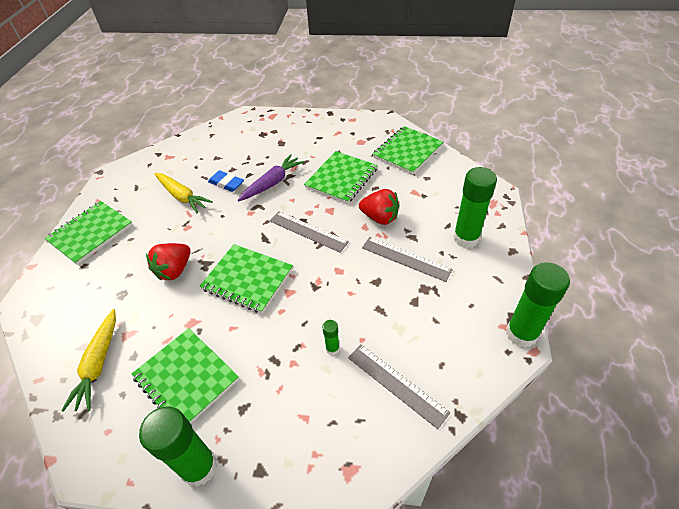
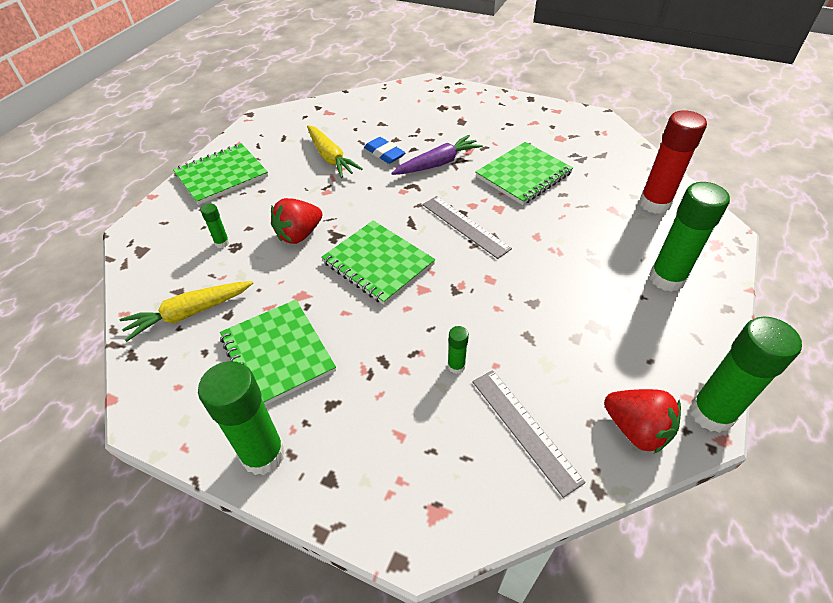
camera: 15 degrees right, 0 degrees up
yellow carrot [61,309,116,412] -> yellow carrot turned 45 degrees clockwise [120,281,253,342]
red strawberry [359,189,399,225] -> red strawberry moved to [604,389,681,454]
grey ruler [362,237,453,282] -> none
green notebook [373,126,444,174] -> none
none -> green glue stick [201,203,230,248]
none -> red glue stick [639,110,707,214]

